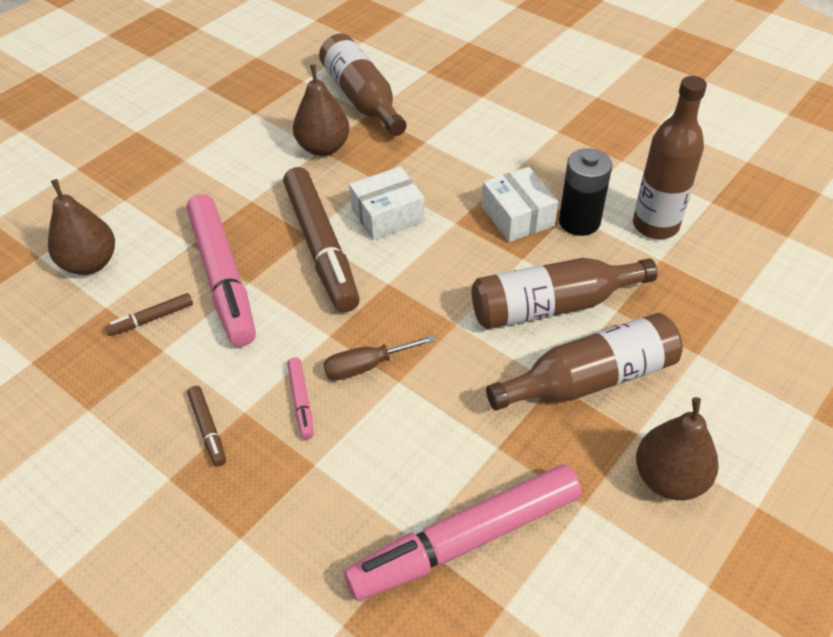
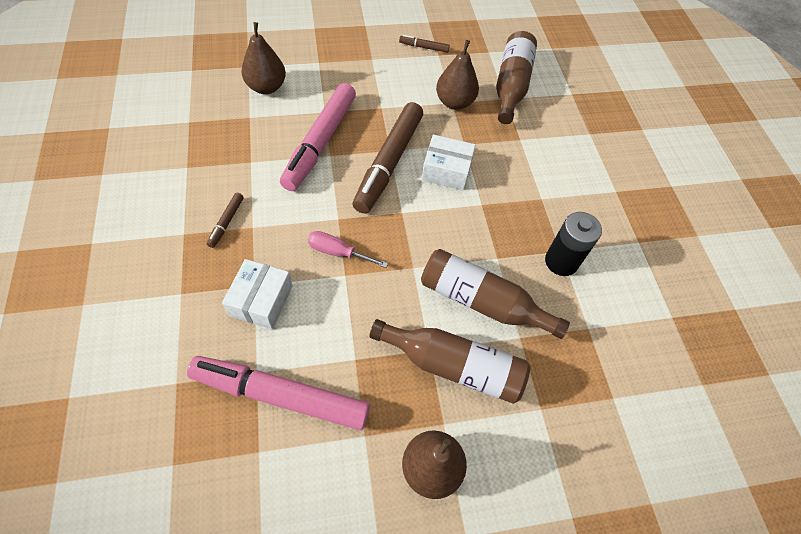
camera: 35 degrees right, 10 degrees up
brown marker [105,293,193,336] -> brown marker moved to [399,35,450,53]
pink marker [287,357,314,439] -> none
brown screwdriver [323,335,436,380] -> pink screwdriver [308,231,388,268]
white box [482,167,558,242] -> white box moved to [222,259,293,329]
brown bottle [633,76,707,239] -> none

